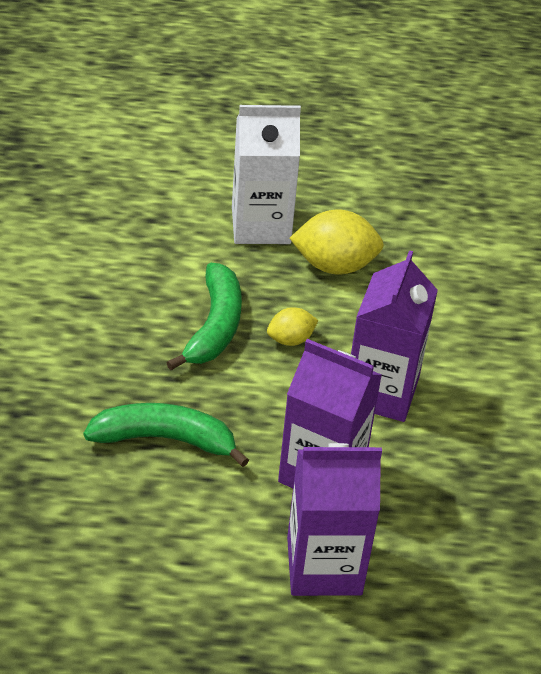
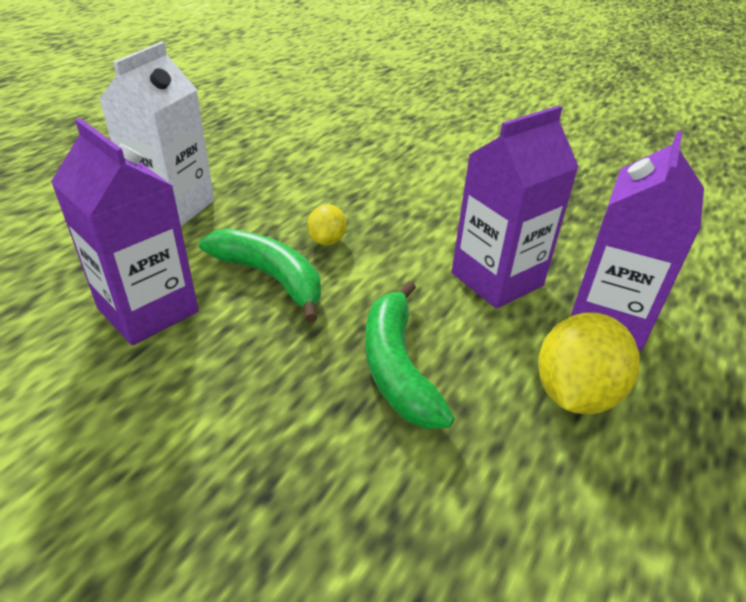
camera: 60 degrees left, 5 degrees down
green banana [83,403,249,467] -> green banana turned 45 degrees counterclockwise [366,281,455,429]
yellow lemon [290,210,384,274] -> yellow lemon moved to [538,312,640,414]
purple carton [351,250,438,422] -> purple carton moved to [51,118,199,345]

